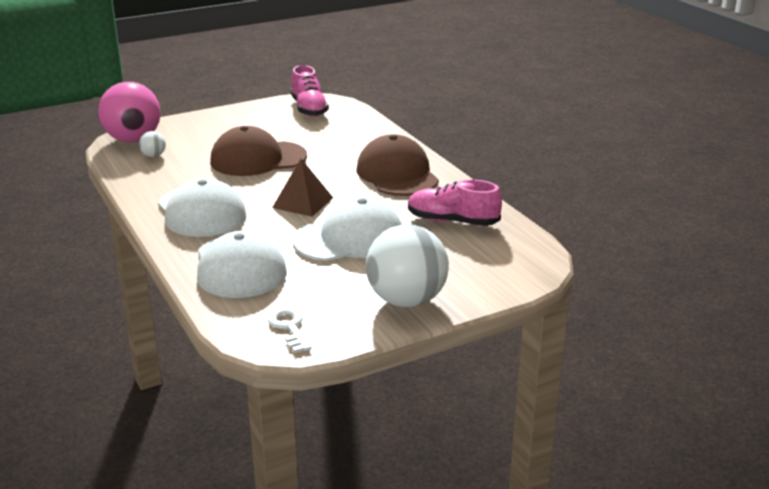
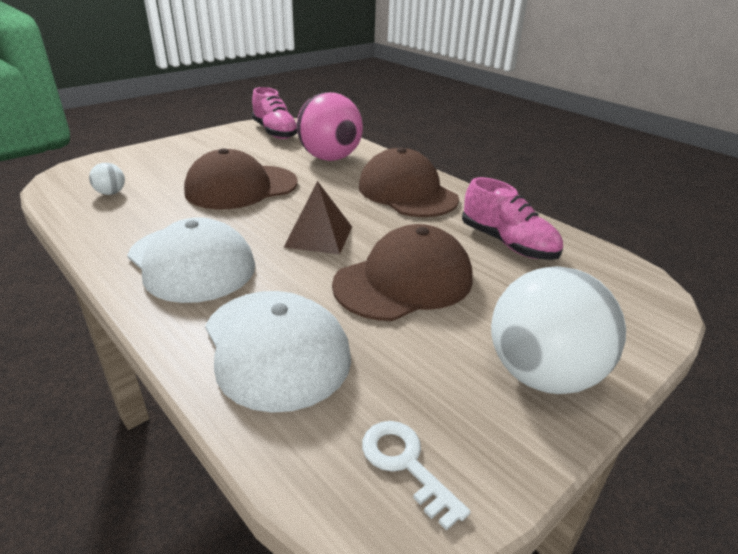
camera: 15 degrees left, 5 degrees up
pink ball [98,81,160,142] -> pink ball moved to [297,92,363,161]
white cap [293,196,402,261] -> brown cap [332,224,473,321]
pink shoe [408,180,502,226] -> pink shoe turned 135 degrees counterclockwise [462,177,563,260]

